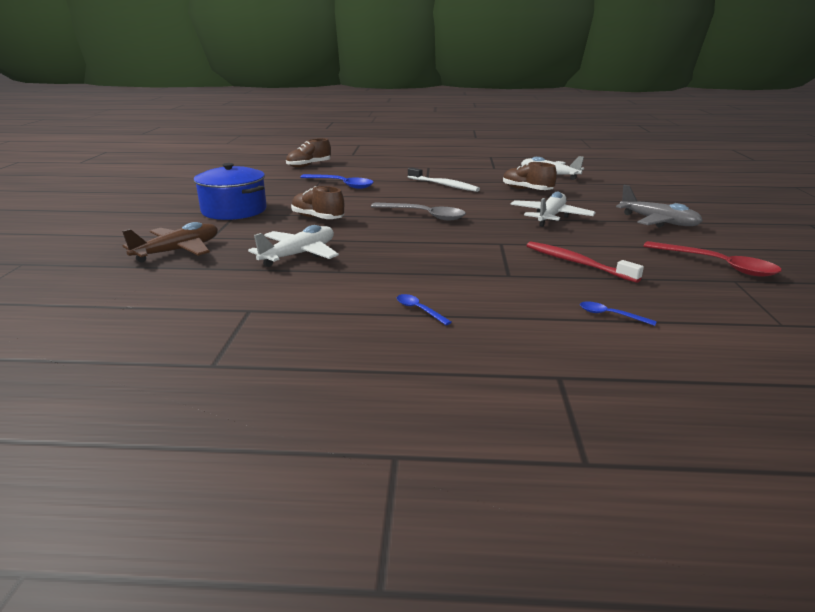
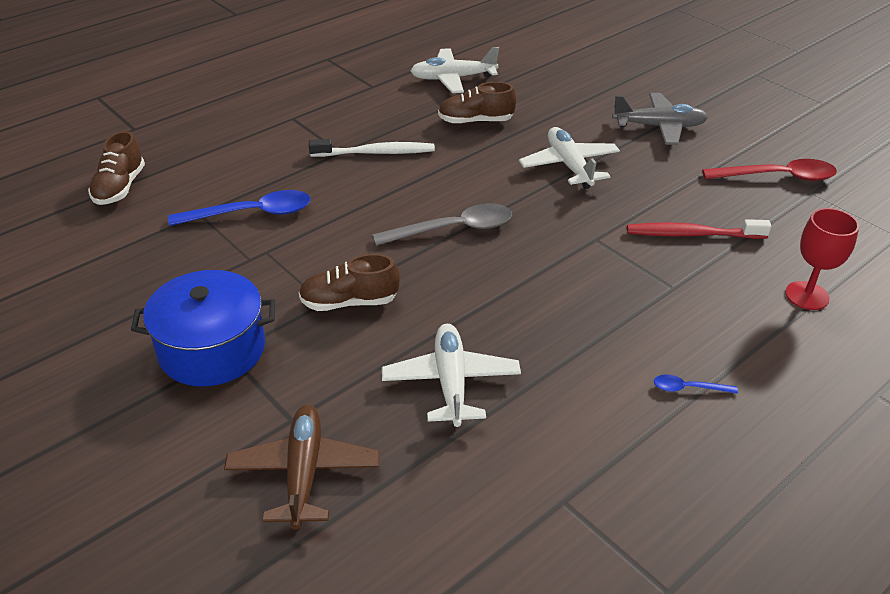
camera: 45 degrees left, 15 degrees up
blue spoon [580,301,657,326] -> red goblet [785,208,859,310]

